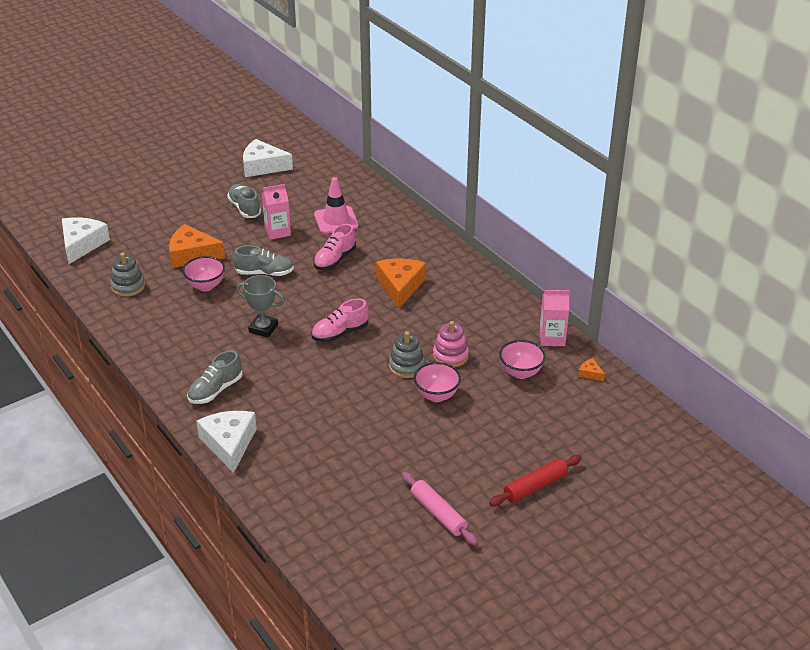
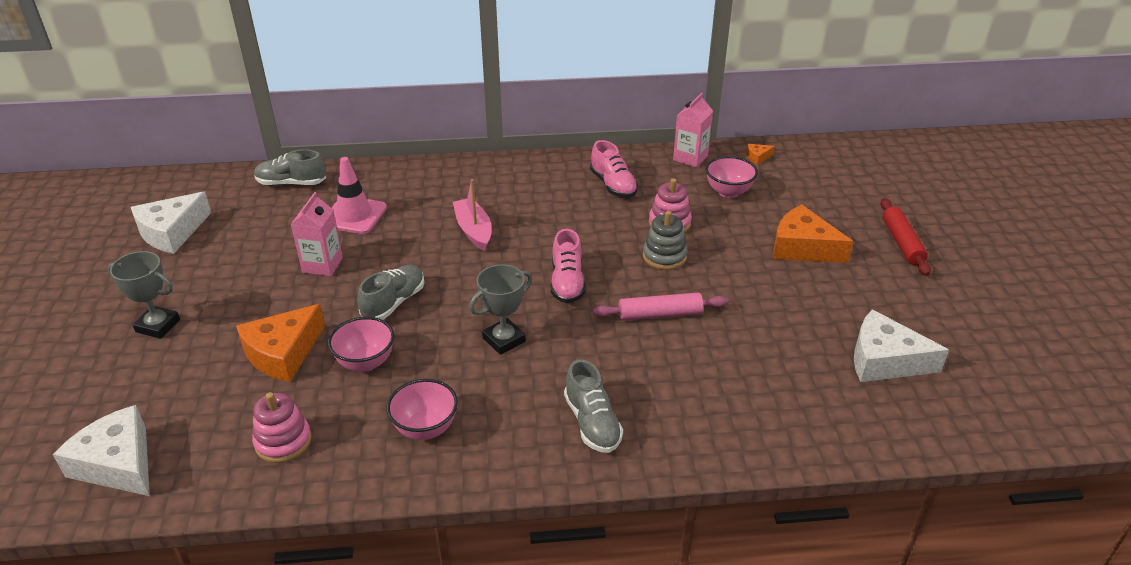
camera: 60 degrees left, 0 degrees up
grey stacking toy [110,253,145,297] -> pink stacking toy [252,392,311,463]
white cheese [196,411,257,473] -> white cheese moved to [854,309,949,382]
grey shoe [227,184,261,218] -> grey shoe moved to [254,149,326,186]
pink shoe [313,224,356,270] -> pink shoe moved to [590,140,638,198]
orange cheese [376,259,426,308] -> orange cheese moved to [773,205,853,263]
pink rolling pin [402,472,478,545] -> pink rolling pin moved to [593,293,728,321]
pink bowl [414,362,461,402] -> pink bowl moved to [386,379,458,440]
none -> grey trophy [108,251,180,339]
none -> pink boat [453,179,492,251]

